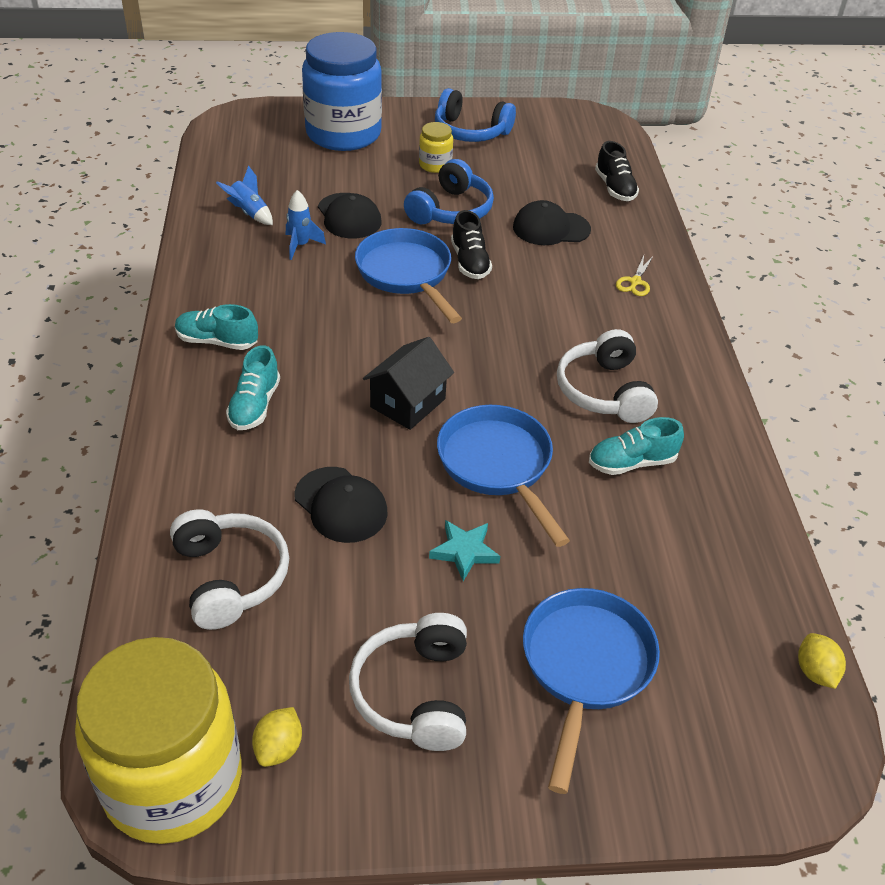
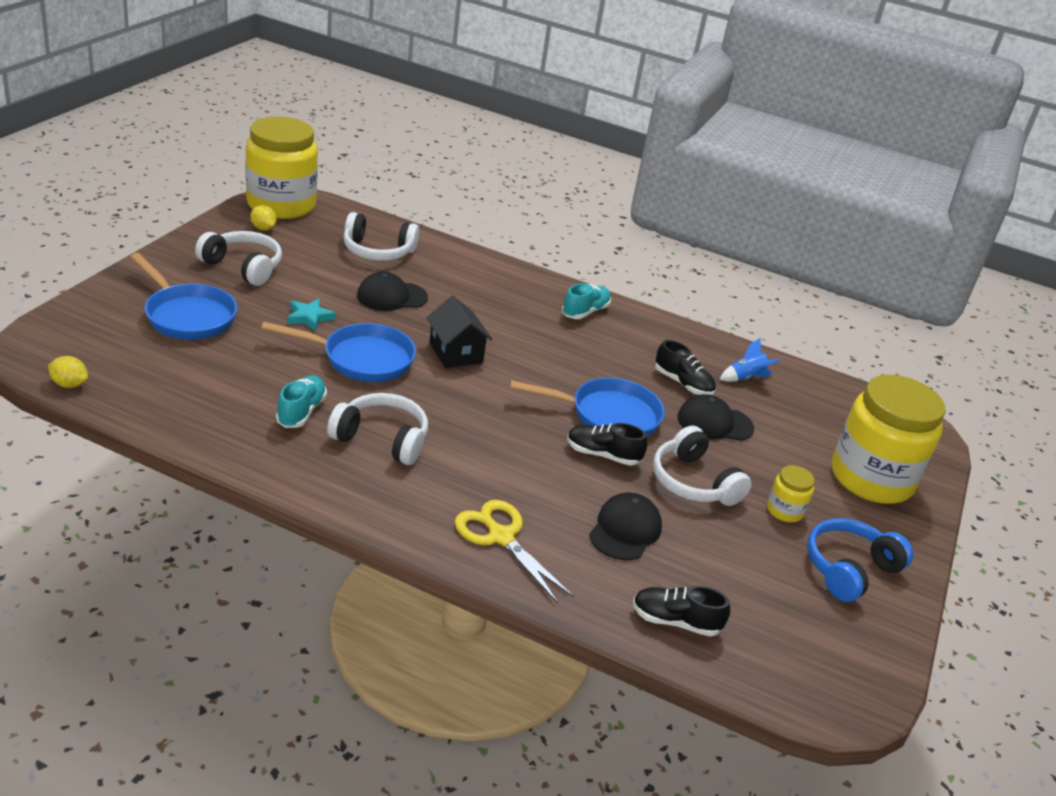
camera: 115 degrees right, 10 degrees down
turquoise shoe [226,345,280,430] -> none
blue rocket [286,190,326,260] -> black shoe [655,340,716,395]
blue jar [302,32,382,151] -> yellow jar [832,375,946,504]
blue headphones [404,159,494,224] -> white headphones [653,425,752,506]
yellow scissors [616,256,653,296] -> yellow scissors [454,500,574,604], size x1.86

